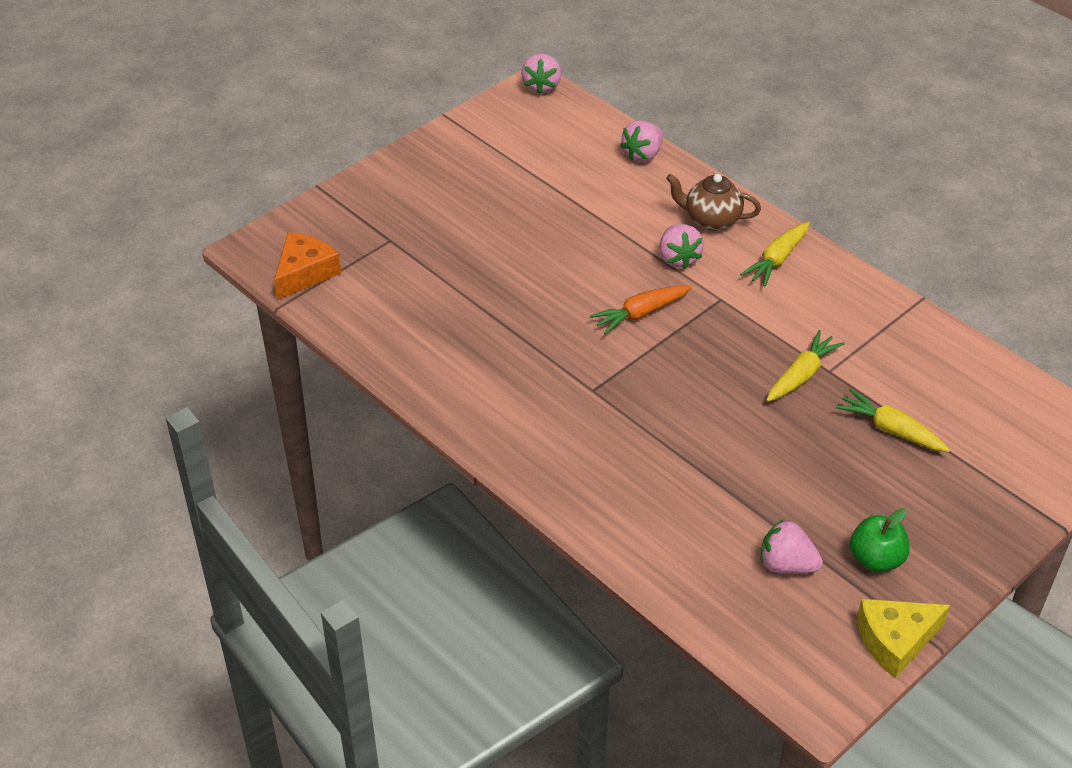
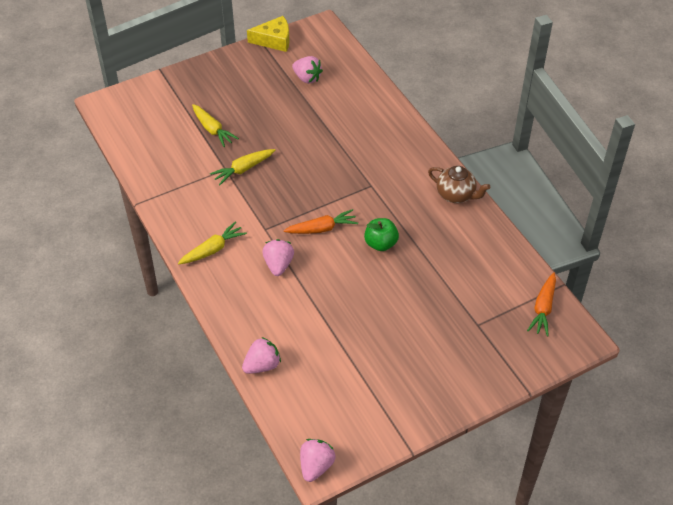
camera: 165 degrees left, 5 degrees up
orange cheese [274,232,341,300] -> orange carrot [527,273,556,336]
brown teapot [666,174,761,231] -> brown teapot moved to [428,166,490,203]
green apple [850,508,909,572] -> green apple moved to [364,218,399,251]

